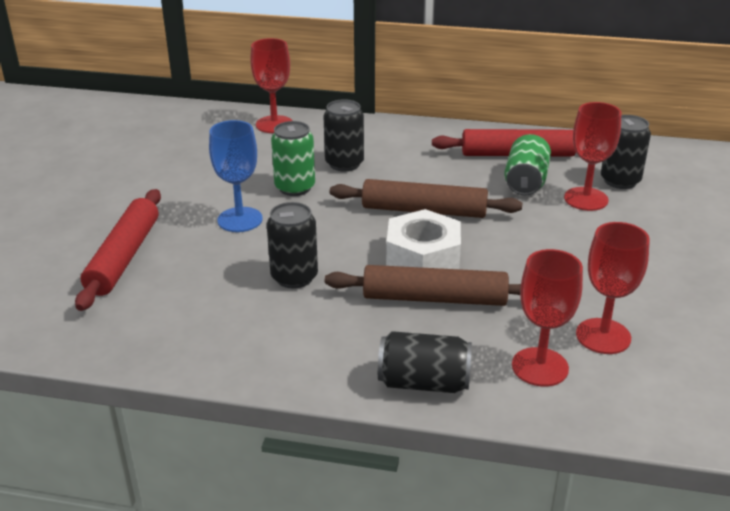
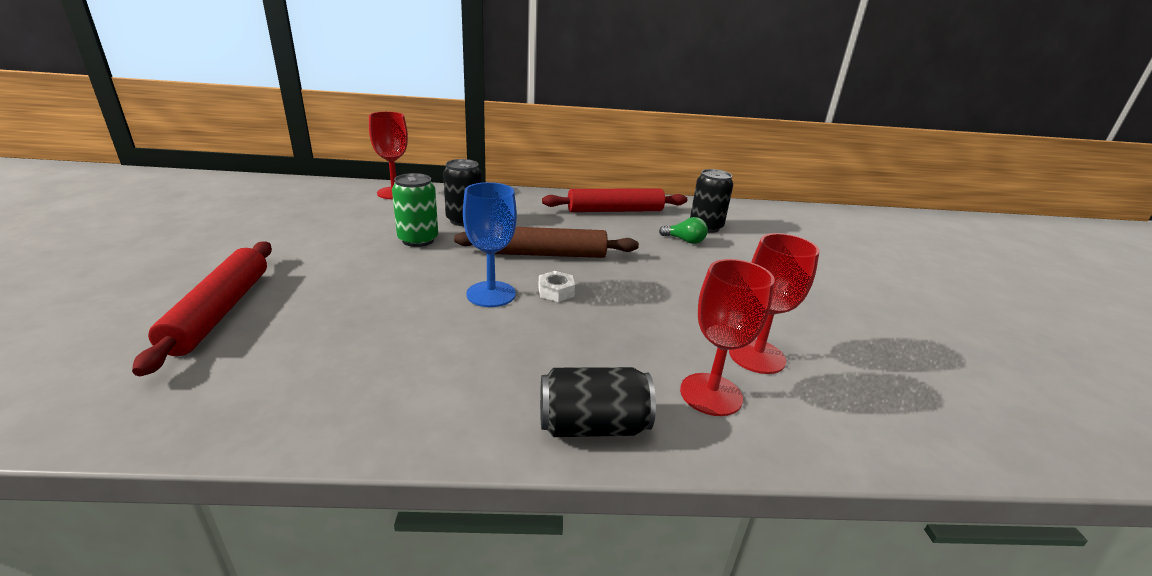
camera: 15 degrees left, 5 degrees down
blue goblet [209,120,263,232] -> blue goblet moved to [463,182,517,307]
black can [267,202,318,289] -> none
brown rolling pin [325,265,521,306] -> none
white nut [386,209,461,269] -> white nut [538,271,575,302], size x0.47
green can [504,134,551,196] -> none
red goblet [564,102,622,211] -> green light bulb [659,217,708,244]

